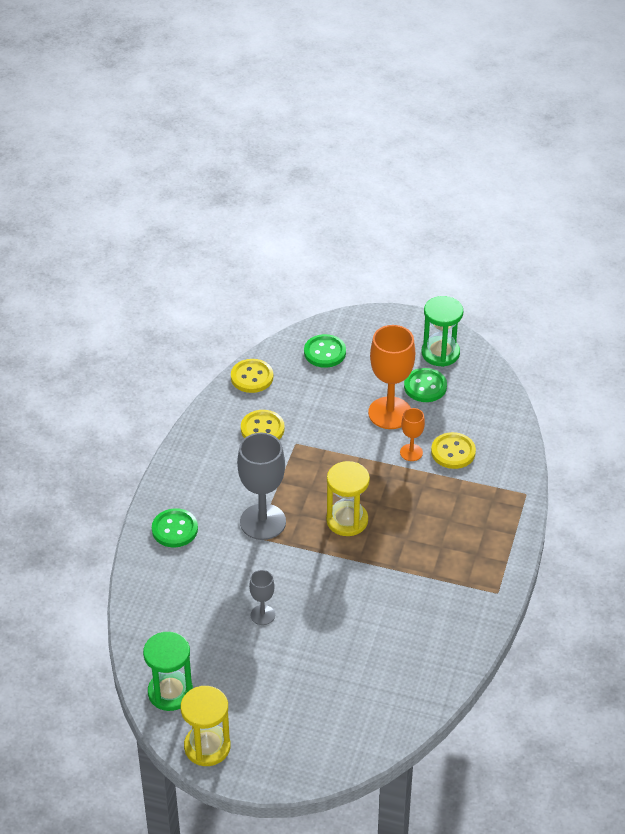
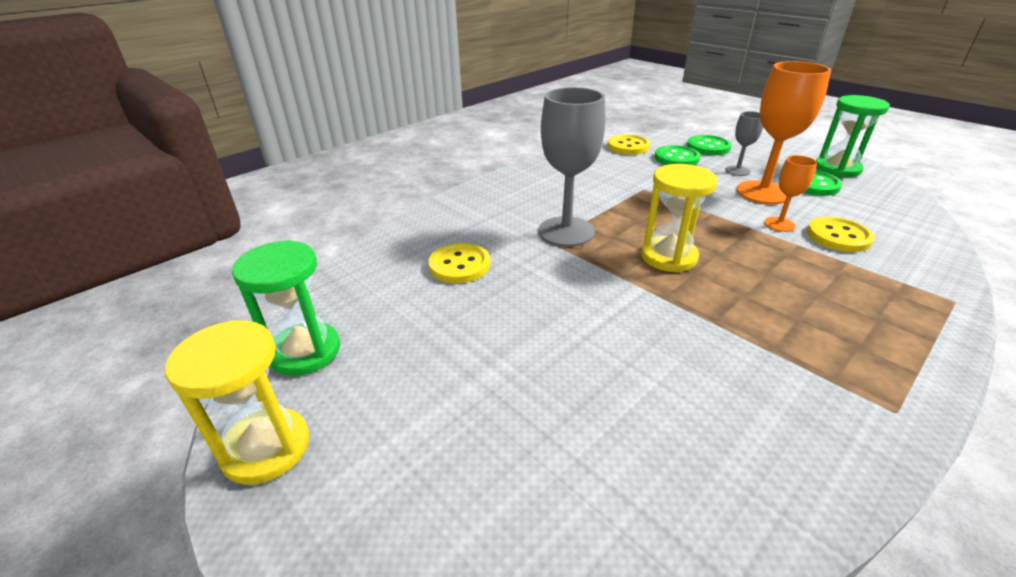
camera: 30 degrees right, 10 degrees down
green button [152,508,198,547] -> green button moved to [655,145,701,165]
yellow button [241,410,285,439] -> yellow button moved to [428,243,490,283]
grey goblet [249,570,275,625] -> grey goblet moved to [725,111,763,176]

